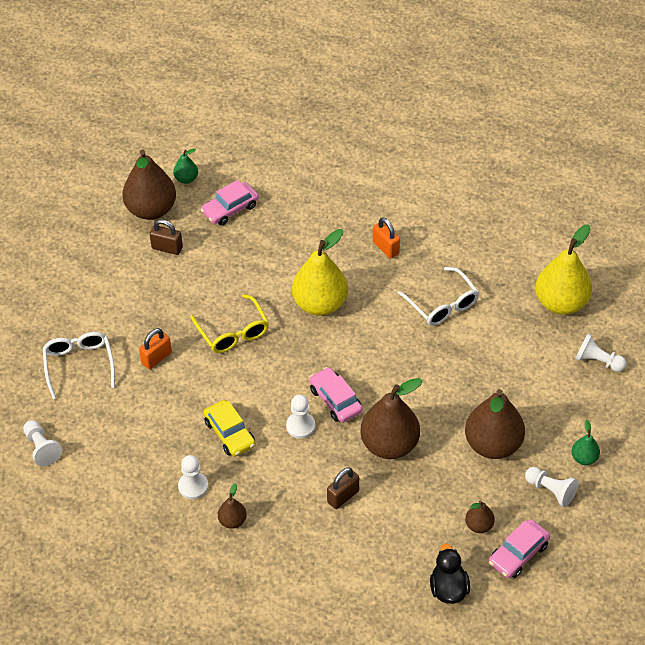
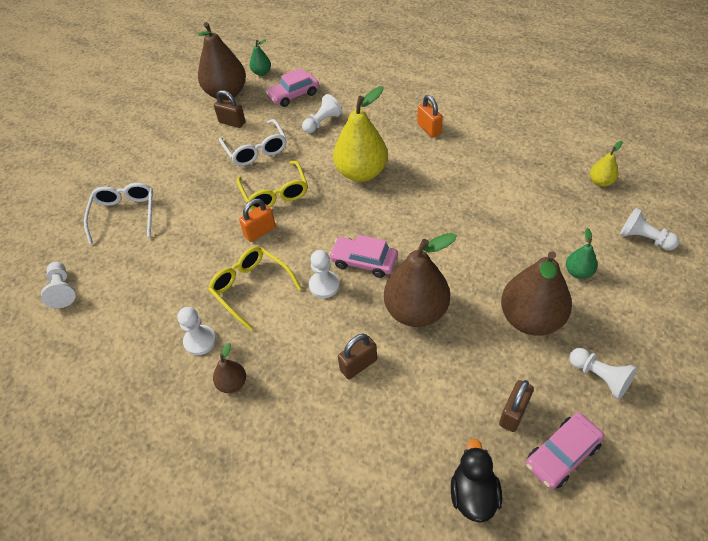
camera: 10 degrees right, 0 degrees up
orange padlock [139,328,172,369] -> orange padlock moved to [239,199,276,242]
yellow car [204,400,256,457] -> yellow glasses [208,246,302,331]
pink car [309,367,363,423] -> pink car turned 45 degrees counterclockwise [329,235,398,278]
white glasses [398,267,479,326] -> white glasses moved to [219,119,286,166]
brown pear [465,500,495,533] -> brown padlock [499,380,534,432]
yellow pear [535,224,592,315] -> yellow pear [590,141,623,187], size x0.47
green pear [571,420,600,465] -> green pear moved to [566,228,598,279]
none -> white pawn [302,94,342,133]

